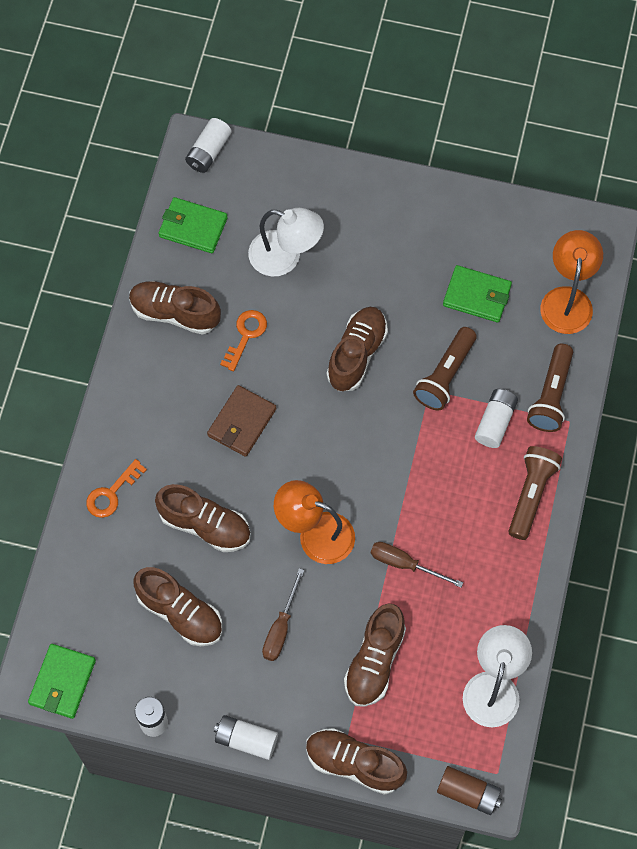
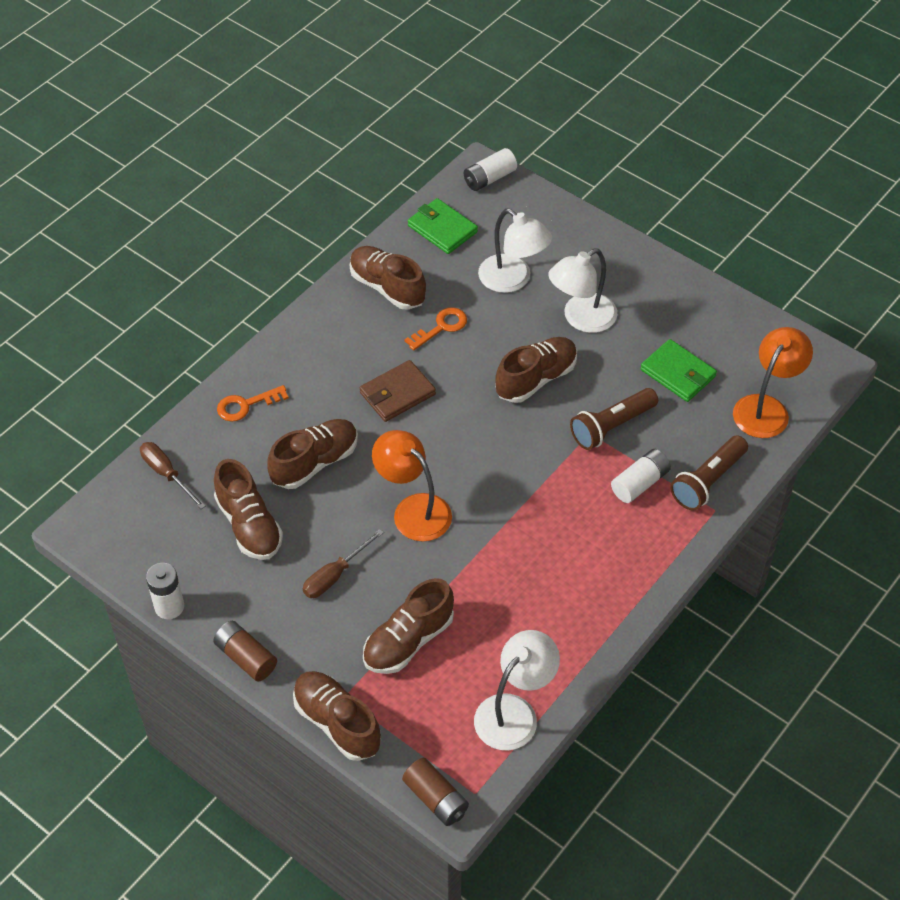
camera: 25 degrees right, 15 degrees down
green wallet [28,644,96,719] -> none
brown shoe [155,484,251,552] -> brown shoe turned 90 degrees counterclockwise [267,419,358,489]
white battery [214,715,278,760] -> brown battery [213,621,277,682]
brown screwdriver [371,542,463,588] -> brown screwdriver moved to [140,442,205,509]
brown flashlight [509,446,562,540] -> none
none -> white lamp [548,248,617,333]

